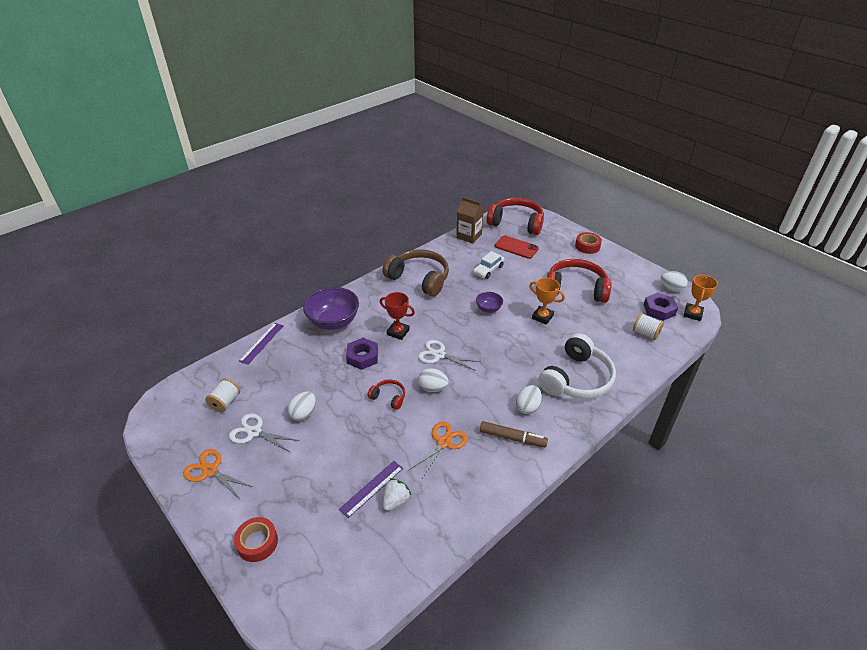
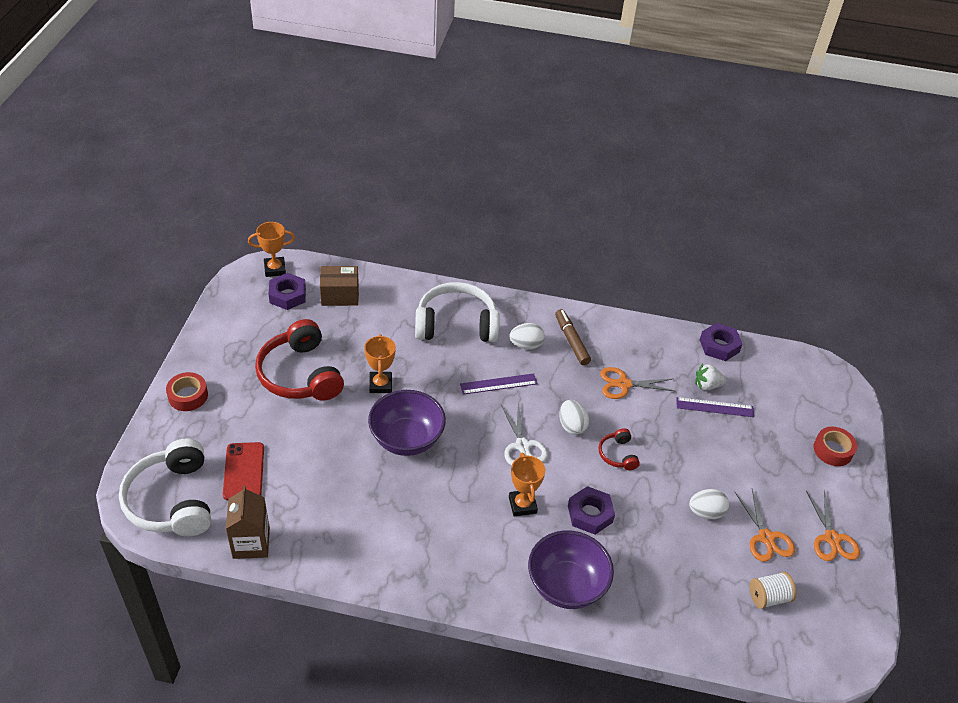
camera: 130 degrees left, 5 degrees up
white scissors [229,413,299,453] -> orange scissors [735,489,795,562]
purple ruler [239,323,283,365] -> purple ruler moved to [460,373,538,395]
red trophy [380,292,415,340] -> orange trophy [509,453,545,516]
brown headphones [382,249,449,296] -> none
white car [473,251,505,279] -> none
purple bowl [476,292,503,313] -> purple bowl [368,390,446,456], size x1.96
red headphones [487,198,544,235] -> white headphones [119,438,211,536]
white spool [633,313,664,340] -> brown box [320,266,359,306]
white egg [661,271,688,292] -> none
none -> purple nut [700,323,742,361]

